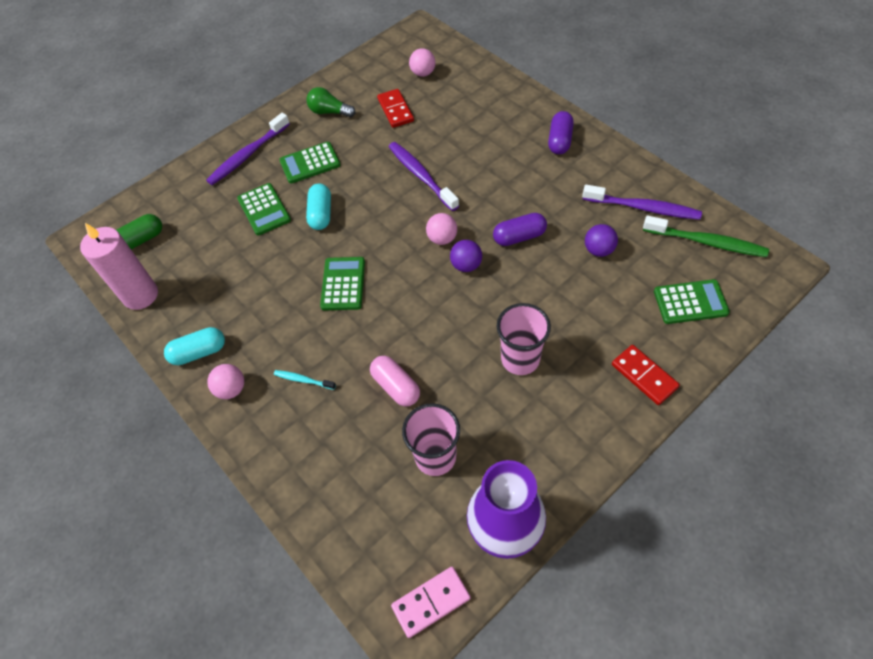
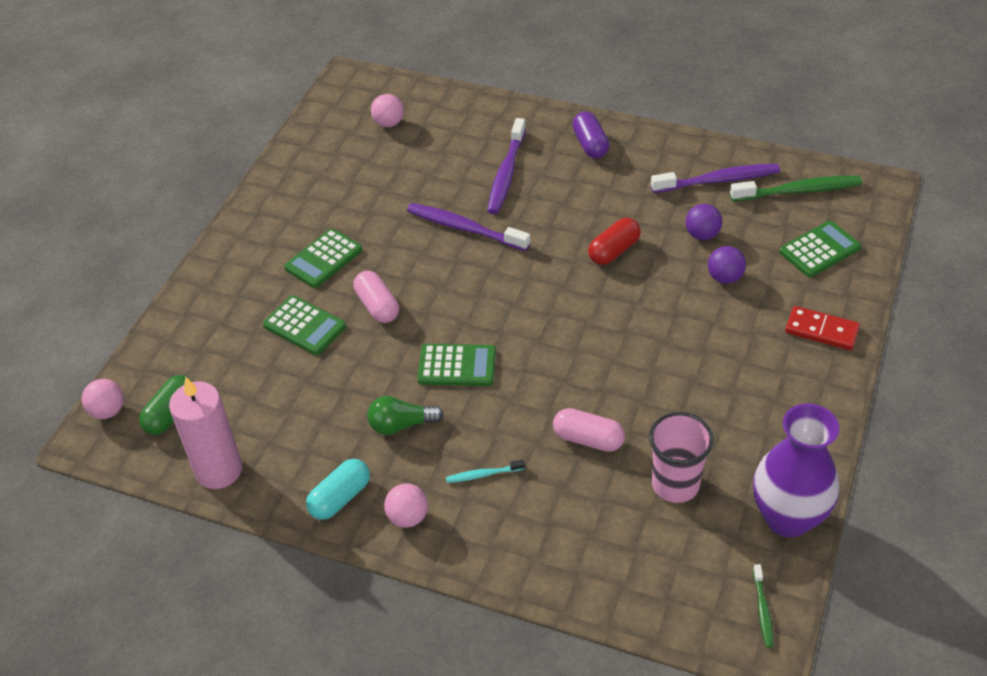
camera: 30 degrees left, 10 degrees down
purple toothbrush [206,113,290,185] -> purple toothbrush moved to [488,118,526,214]
turquoise capsule [306,183,331,230] -> pink capsule [353,271,399,323]
green light bulb [307,87,355,118] -> green light bulb moved to [367,396,444,435]
green calculator [320,257,365,310] -> green calculator turned 120 degrees clockwise [418,344,496,386]
red domino [377,89,414,128] -> none
pink domino [391,567,471,638] -> green toothbrush [753,564,773,647]
pink ball [426,213,457,245] -> pink ball moved to [82,379,124,419]
purple ball [450,240,482,272] -> purple ball moved to [708,246,746,284]
purple capsule [493,213,547,246] -> red capsule [588,218,641,265]
pink cup [497,303,551,375] -> none

